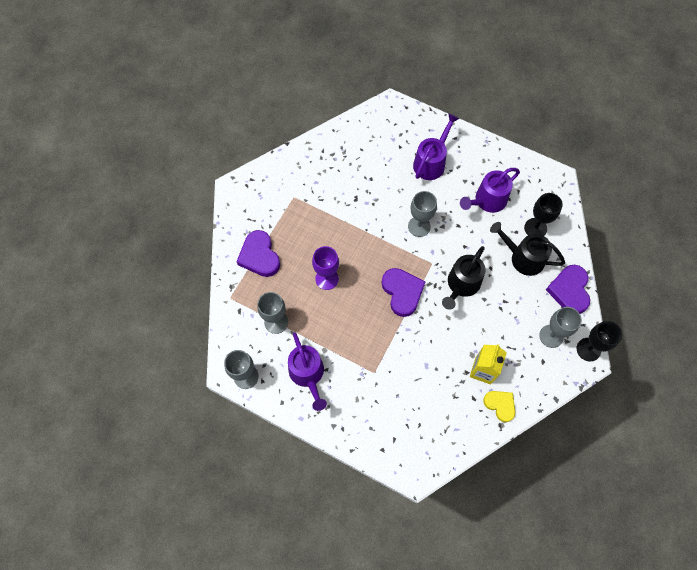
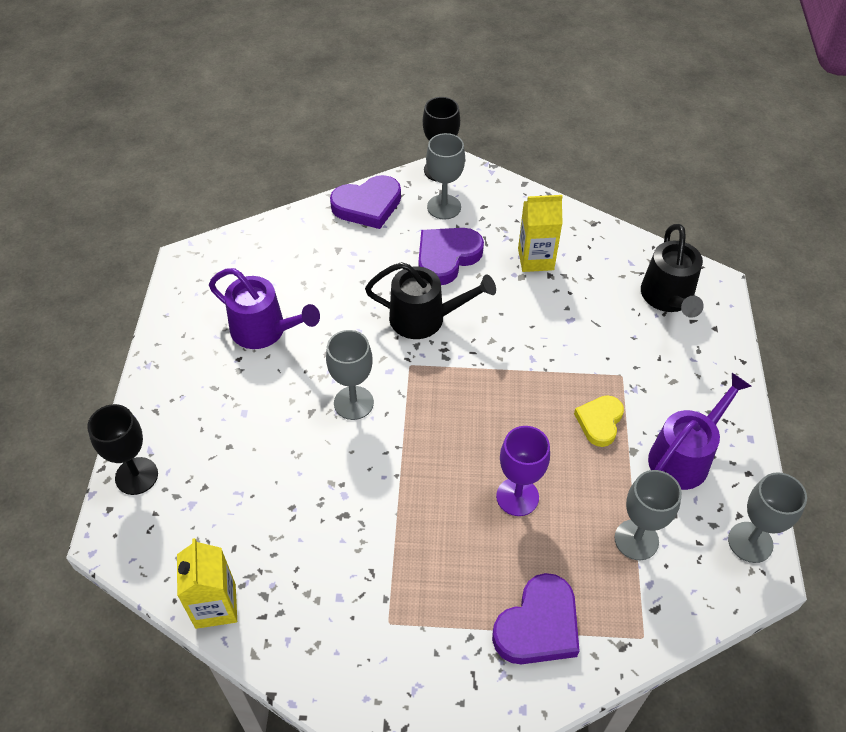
camera: 115 degrees left, 15 degrees down
purple heart [382,268,425,317] -> purple heart moved to [419,228,484,285]
purple watering can [413,113,459,180] -> none
yellow heart [483,391,515,422] -> yellow heart moved to [574,395,624,447]
black watering can [490,222,565,276] -> black watering can moved to [641,224,704,318]
black goblet [524,193,563,236] -> black goblet moved to [87,404,158,495]
none -> yellow carton [177,538,237,629]

